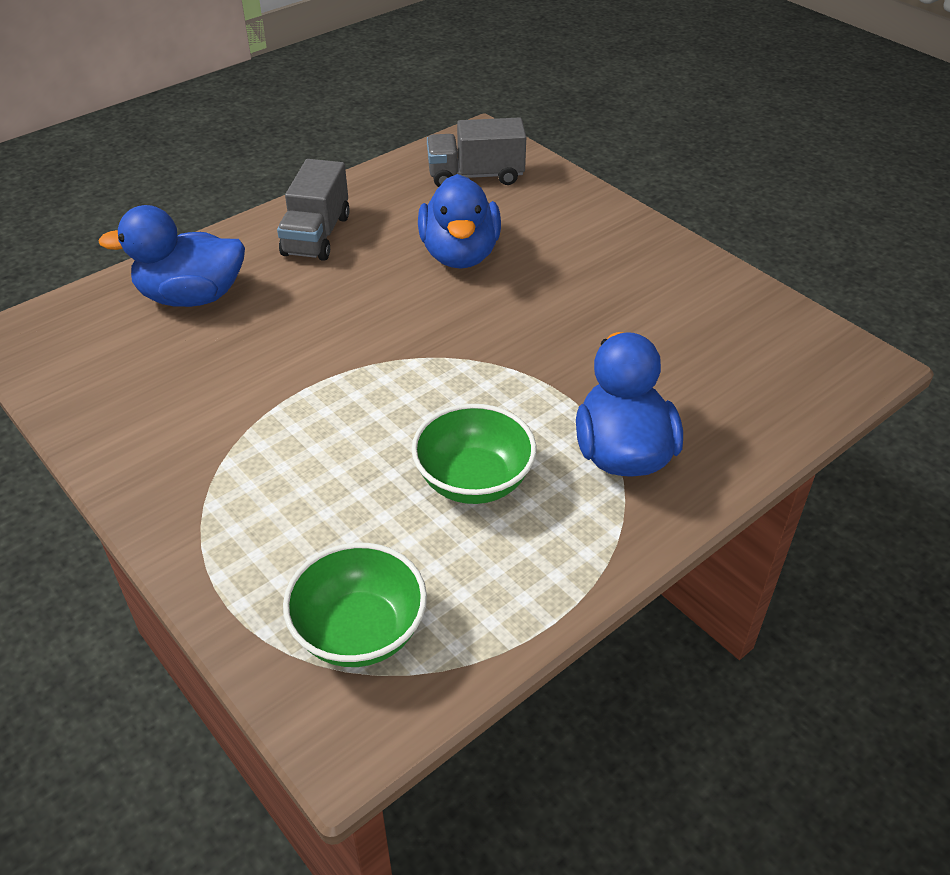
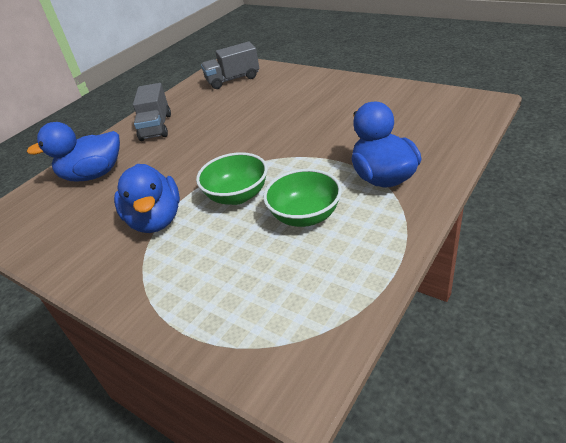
camera: 10 degrees left, 5 degrees down
green bowl [283,543,427,667] -> green bowl moved to [196,152,268,205]
blue duck [418,174,501,269] -> blue duck moved to [114,164,180,233]

